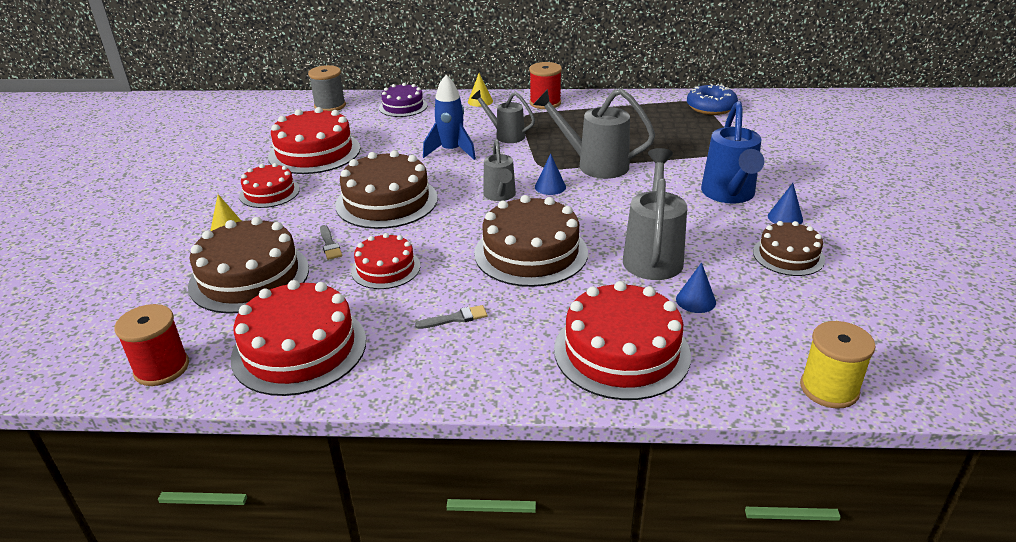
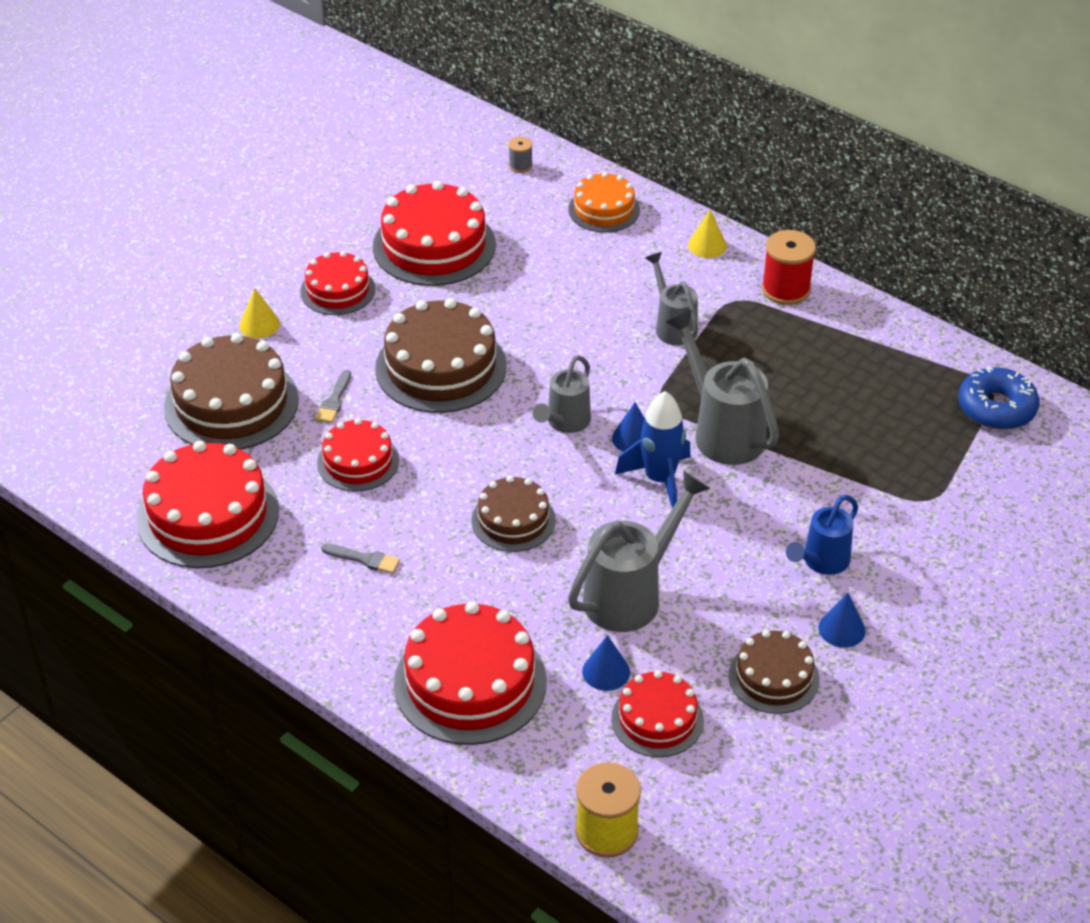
camera: 35 degrees right, 10 degrees up
red spool [114,304,189,386] -> none
grey spool [308,65,346,111] -> grey spool [508,136,533,173], size x0.52
purple cake [379,83,427,117] -> orange cake [568,172,640,232]
blue rocket [423,75,476,160] -> blue rocket moved to [615,391,691,508]
brown cake [474,195,588,287] -> brown cake [471,476,556,552], size x0.59
blue watering can [701,101,765,204] -> blue watering can [786,495,858,575], size x0.63
none -> red cake [611,670,704,757]

